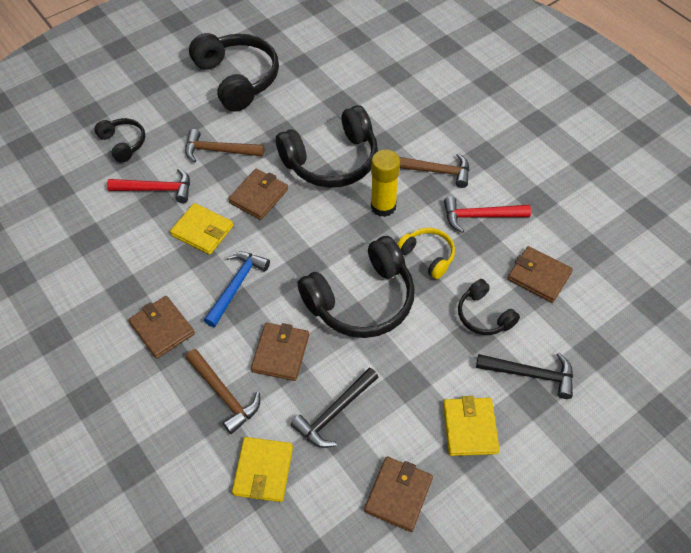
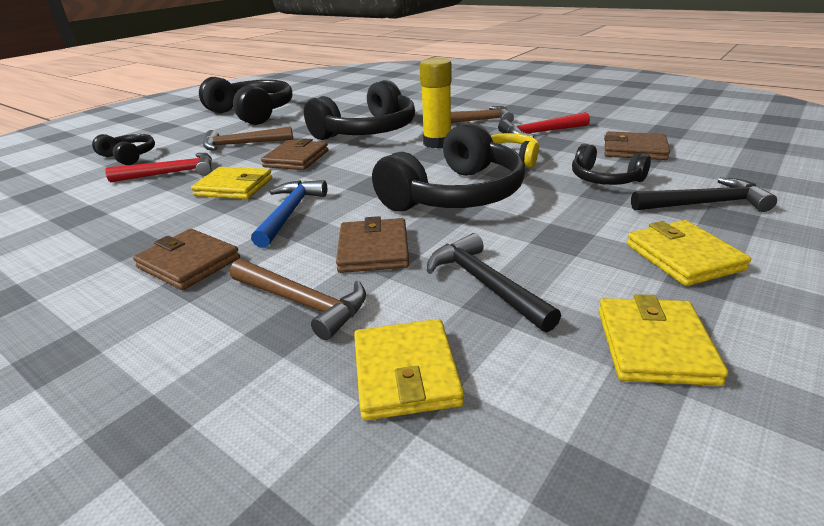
camera: 15 degrees left, 25 degrees down
black hammer [291,367,379,448] -> black hammer turned 120 degrees clockwise [427,233,561,332]
brown wallet [364,456,433,532] -> yellow wallet [598,294,728,386]

